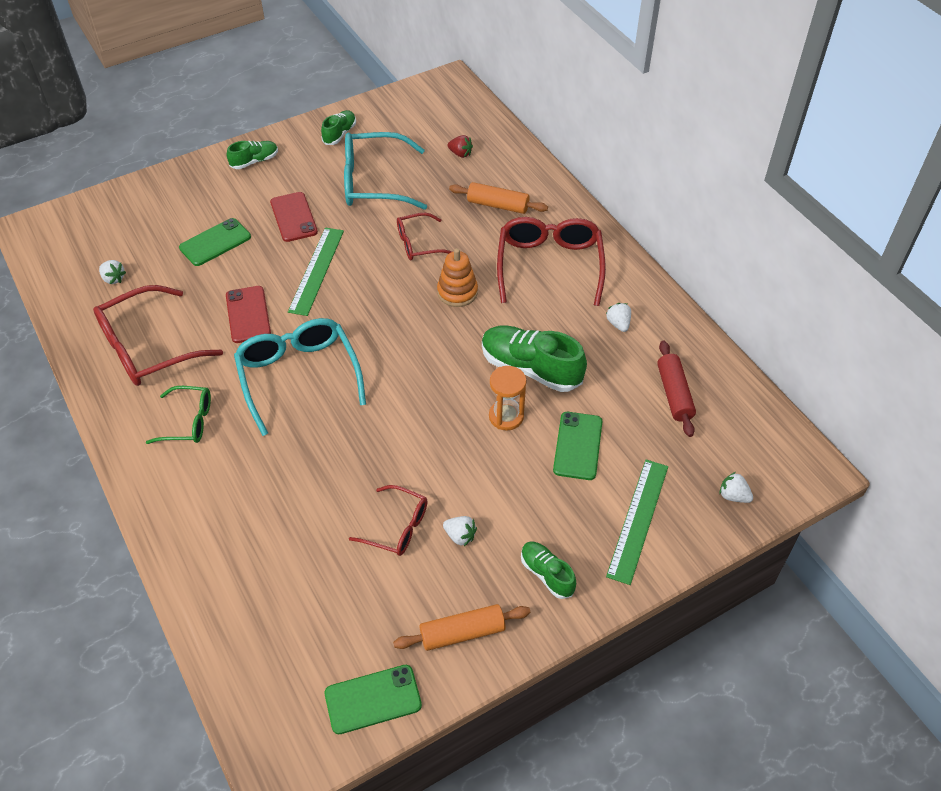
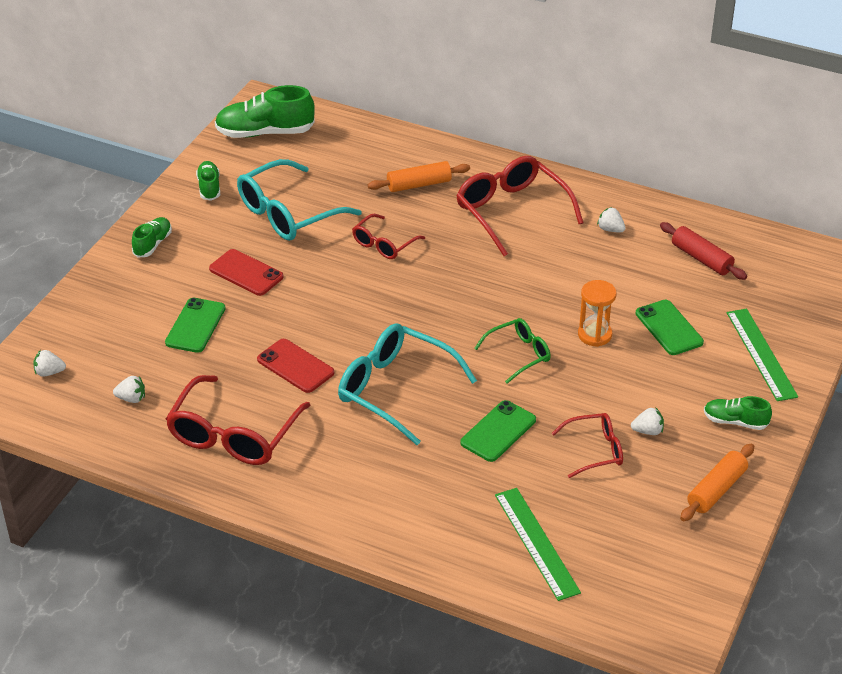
camera: 35 degrees left, 10 degrees down
green glasses [145,386,211,444] -> green glasses moved to [474,318,551,384]
green ruler [288,227,344,316] -> green ruler moved to [495,488,581,601]
green phone [325,665,422,734] -> green phone moved to [460,400,536,462]
orange stacking toy [437,248,478,307] -> none
red strawberry [447,135,473,158] -> none
green shoe [482,325,587,392] -> green shoe moved to [215,85,315,138]
white strawberry [719,472,753,503] -> white strawberry moved to [33,350,66,377]

